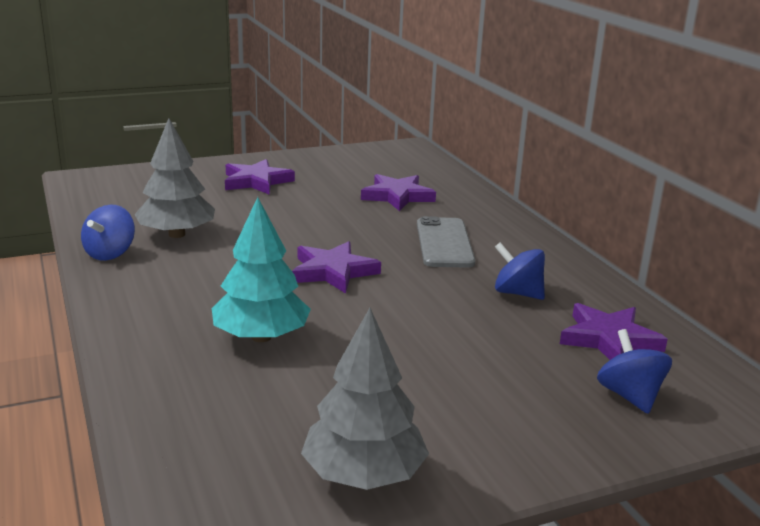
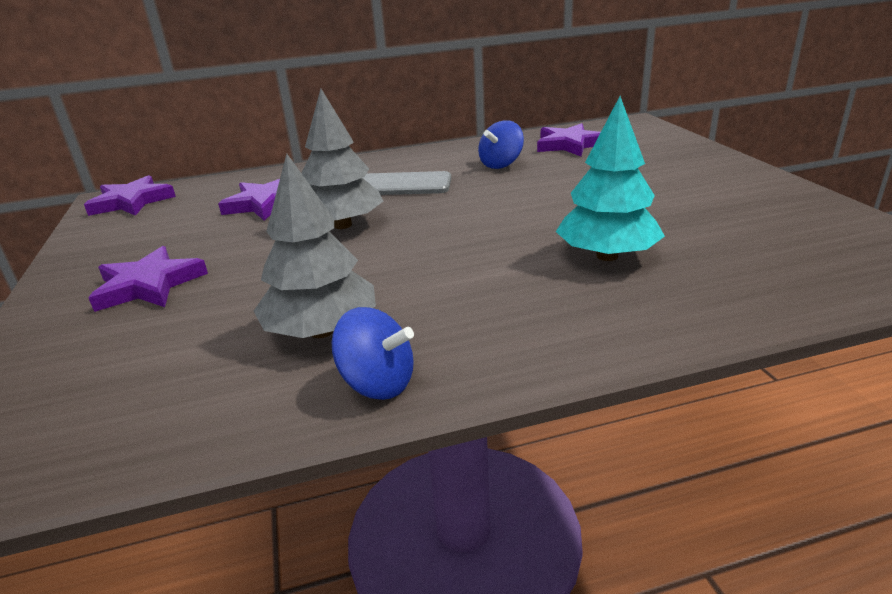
camera: 80 degrees left, 5 degrees up
purple star [292,241,381,294] -> purple star moved to [84,175,176,216]
grey tree [301,308,429,490] -> grey tree moved to [301,89,383,229]
blue spinning top [597,329,672,414] -> none

